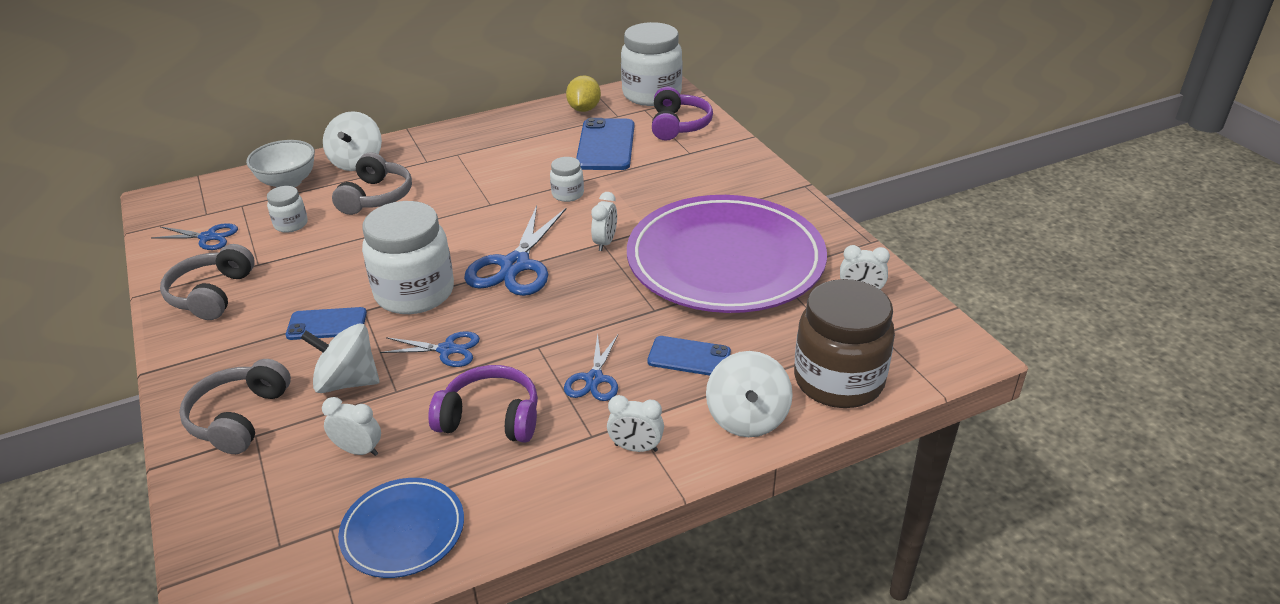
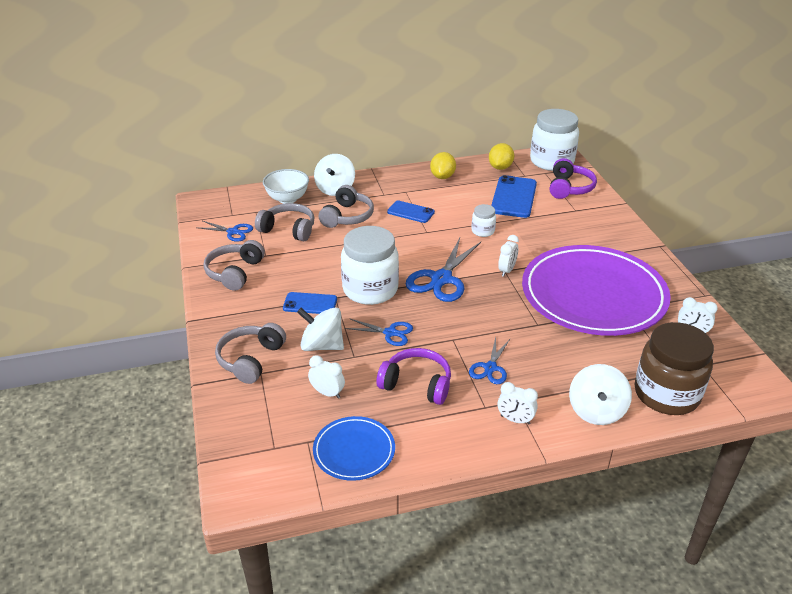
camera: 10 degrees right, 0 degrees up
white jar [267,186,308,233] -> grey headphones [255,203,314,241]
blue phone [647,336,731,376] -> blue phone moved to [387,201,435,223]
none -> yellow lemon [430,152,456,179]

